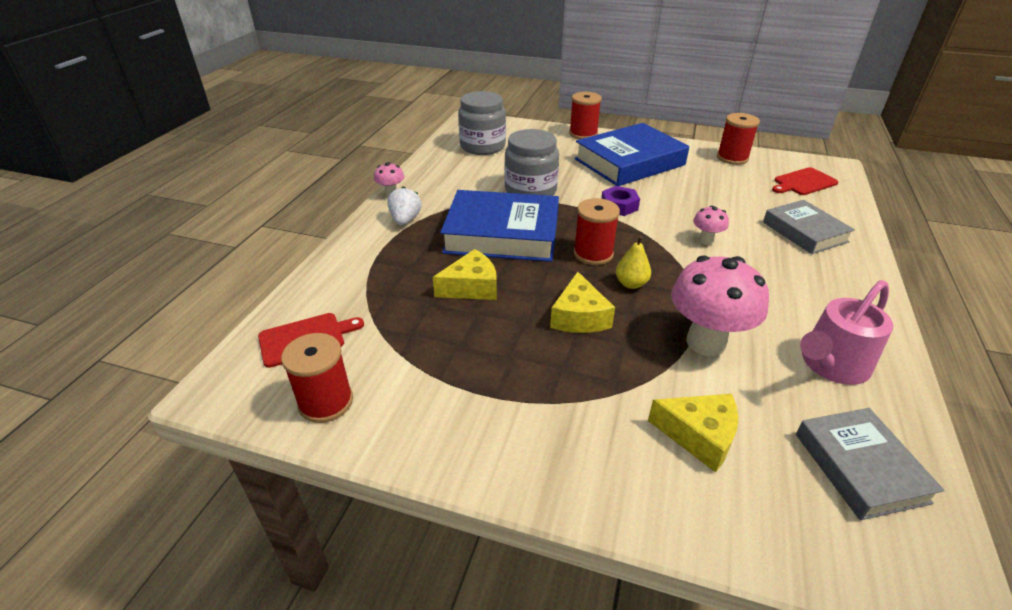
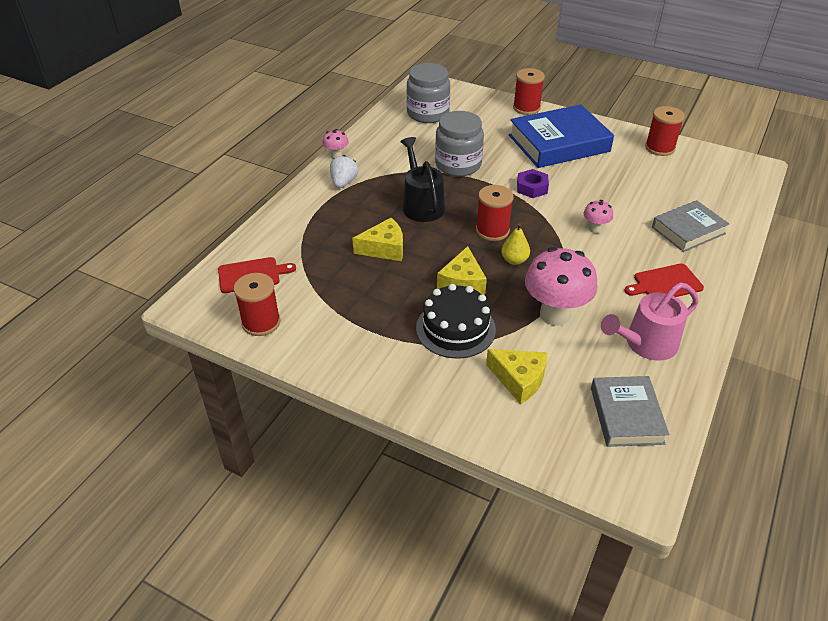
camera: 10 degrees right, 5 degrees up
blue book [440,190,559,262] -> black watering can [400,137,445,222]
grey book [763,200,855,254] -> grey book turned 75 degrees clockwise [652,200,729,252]
red cutting board [772,167,838,195] -> red cutting board moved to [625,263,704,297]
none -> black cake [416,284,496,359]

